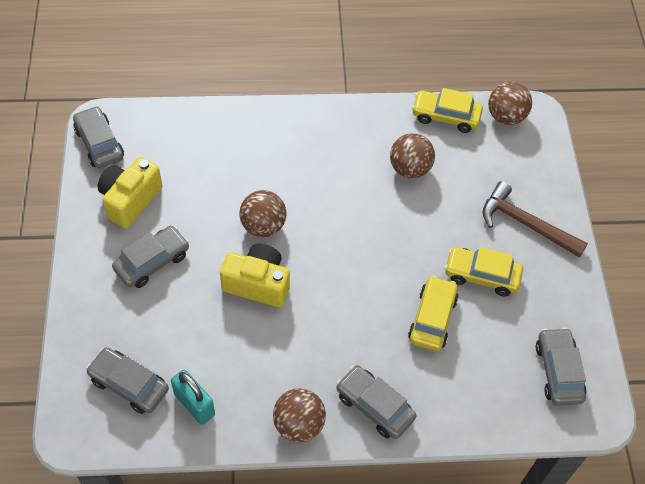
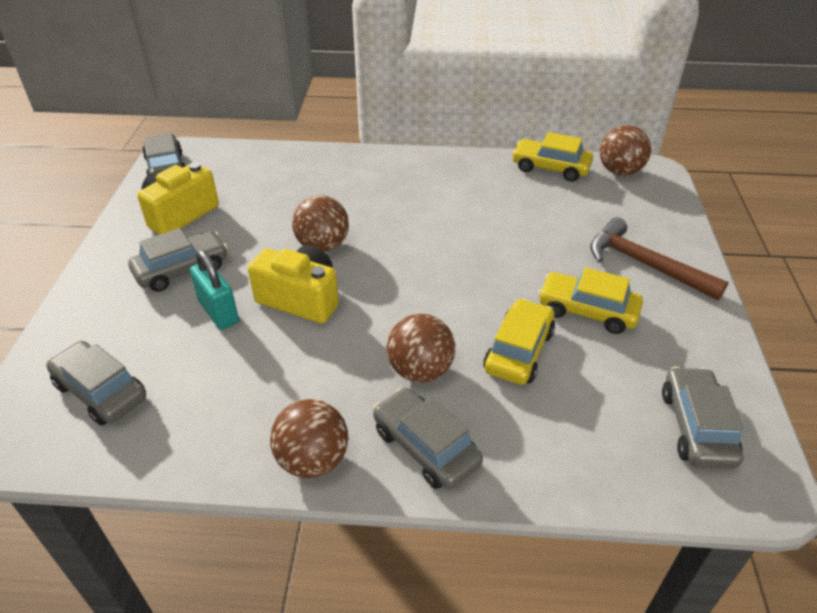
camera: 10 degrees right, 15 degrees down
turquoise padlock [171,370,215,425] -> turquoise padlock moved to [190,250,239,330]
brown ball [390,133,435,178] -> brown ball moved to [387,314,455,383]

